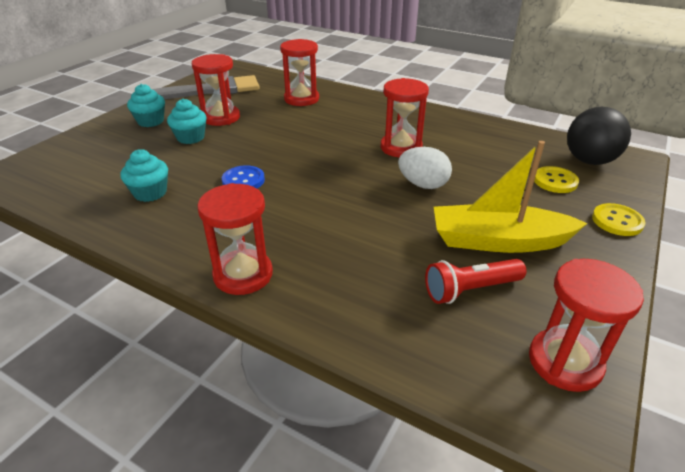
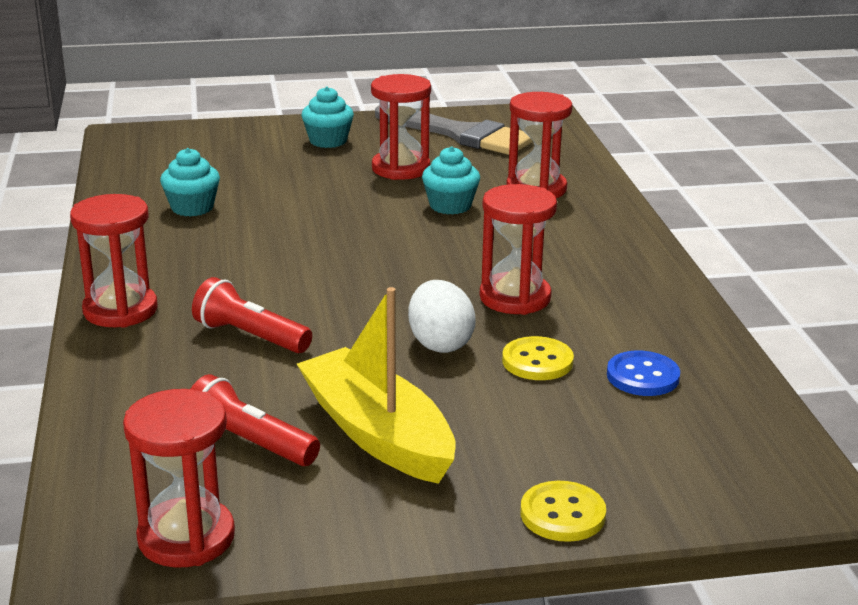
camera: 50 degrees right, 10 degrees down
turquoise cupcake [167,99,207,144] -> turquoise cupcake moved to [422,146,480,214]
blue button [222,165,265,188] -> blue button moved to [607,351,680,396]
yellow button [534,166,579,193] -> yellow button moved to [502,336,574,380]
black ball [567,107,631,165] -> none
none -> red flashlight [192,277,312,353]

